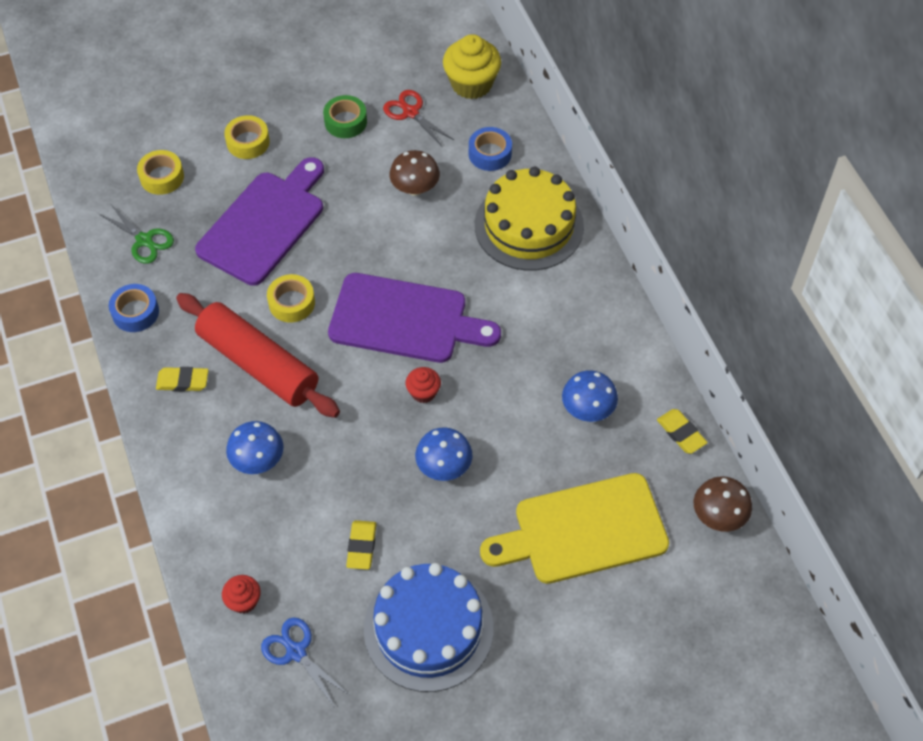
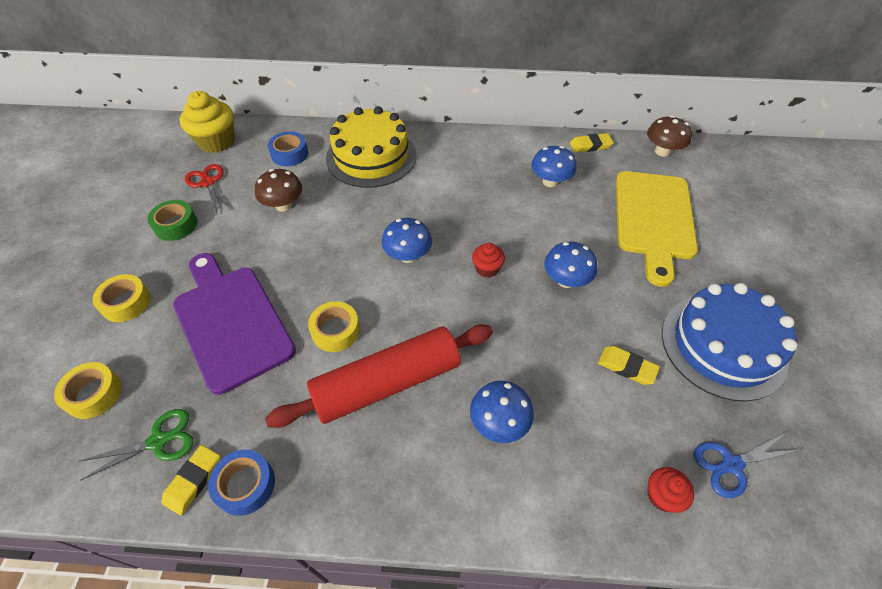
camera: 65 degrees left, 5 degrees down
yellow eraser [156,367,208,391] -> yellow eraser moved to [161,445,220,515]
purple cutting board [328,273,501,363] -> blue mushroom [382,218,432,263]
red scissors [383,90,454,146] -> red scissors turned 75 degrees clockwise [185,164,231,213]

